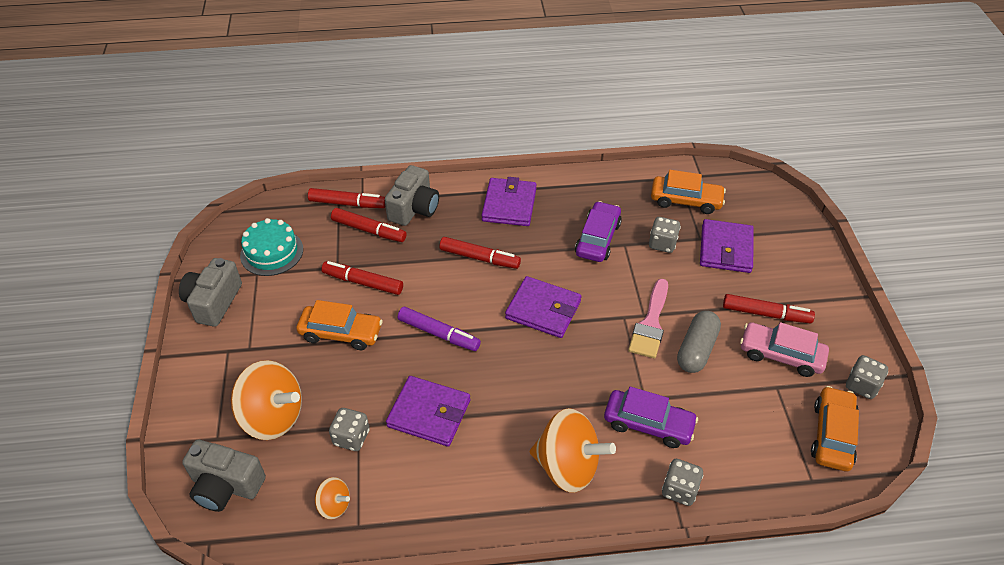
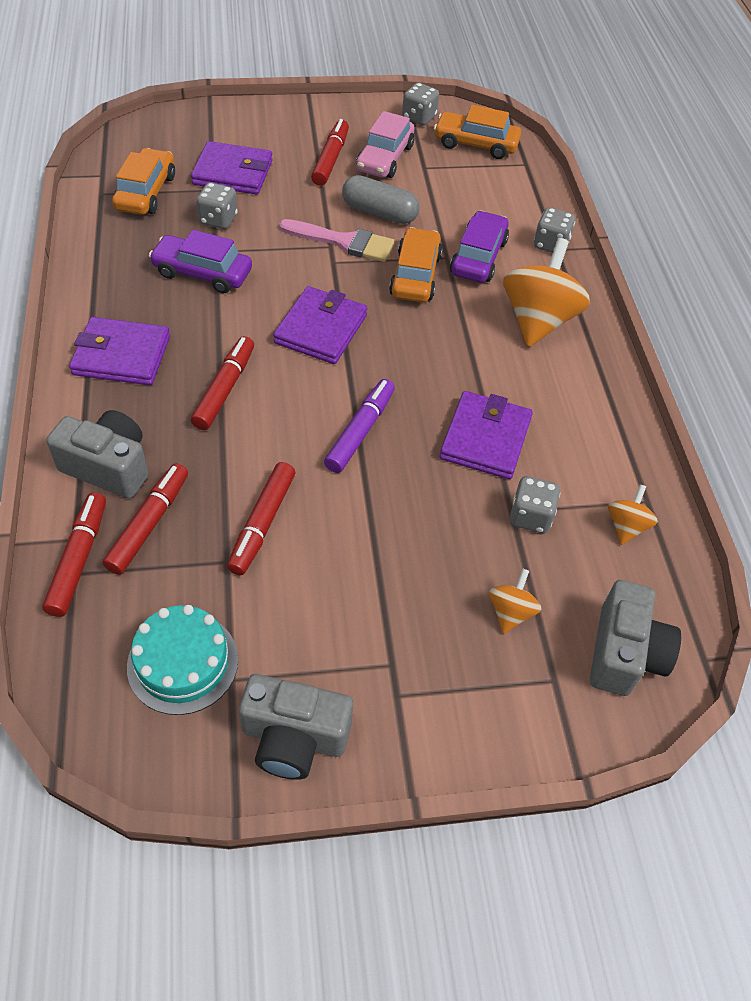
camera: 95 degrees left, 5 degrees up
orange spinning top [231,360,302,440] -> orange spinning top [489,569,541,634], size x0.49
orange car [297,300,383,350] -> orange car moved to [389,227,443,302]

